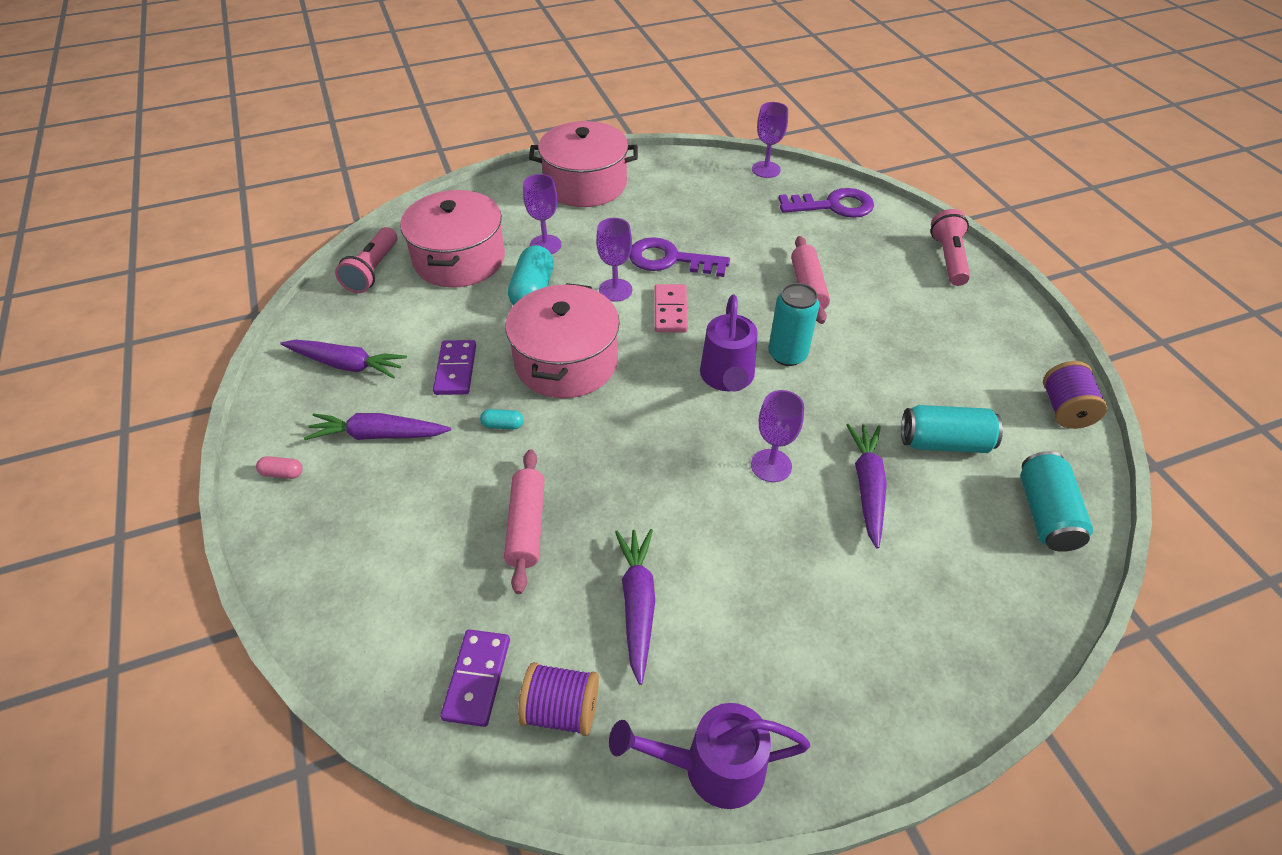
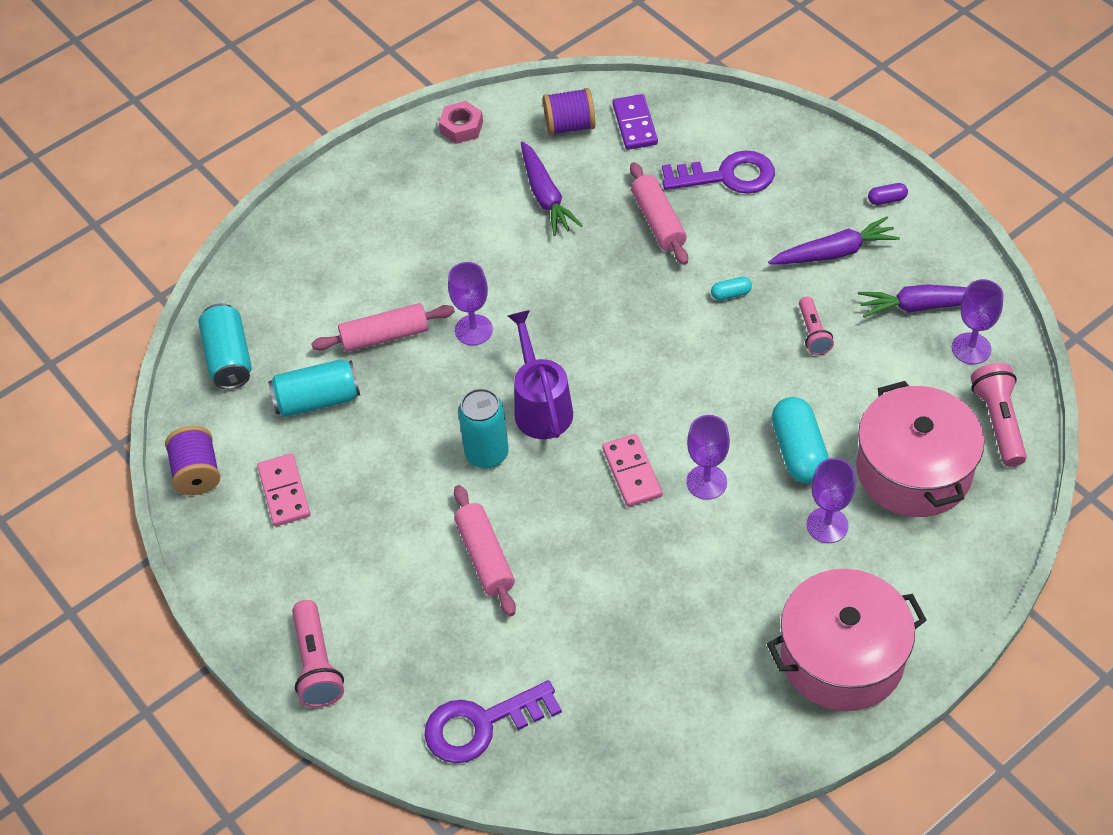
camera: 165 degrees right, 5 degrees up
pink capsule [256,456,302,479] -> purple capsule [868,183,908,205]
purple domino [433,340,476,395] -> pink flashlight [799,297,834,355]
pink pot [506,283,620,398] -> none
purple watering can [609,703,810,809] -> pink nut [439,101,483,144]
purple key [629,237,730,277] -> purple key moved to [662,150,775,194]
purple goblet [752,102,788,178] -> purple goblet moved to [952,279,1003,364]
purple carrot [846,424,887,549] -> pink rolling pin [311,303,455,352]
none -> pink domino [257,453,310,526]

